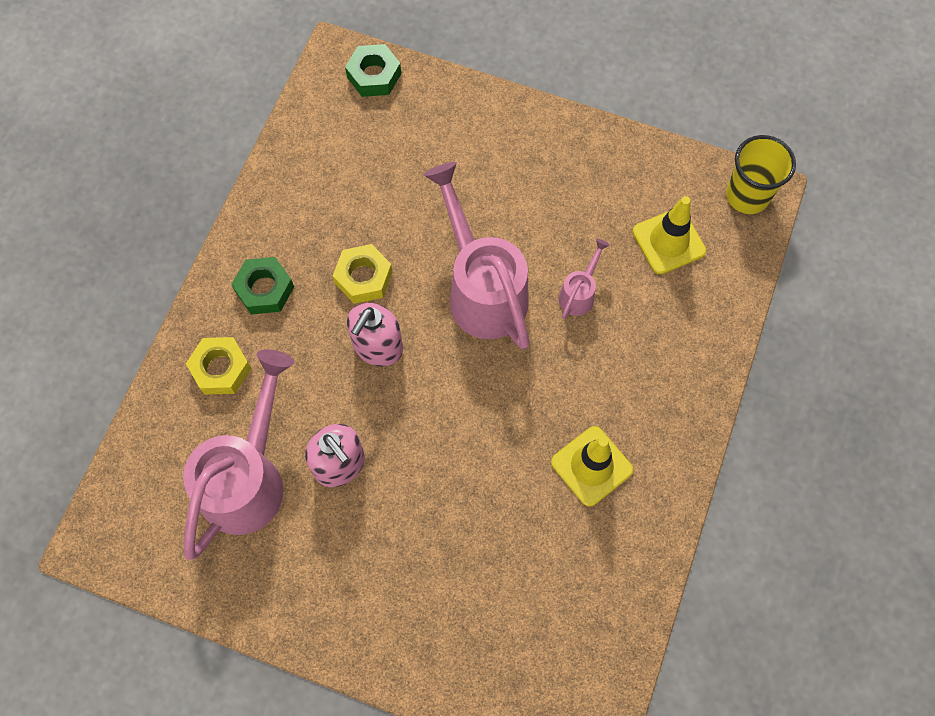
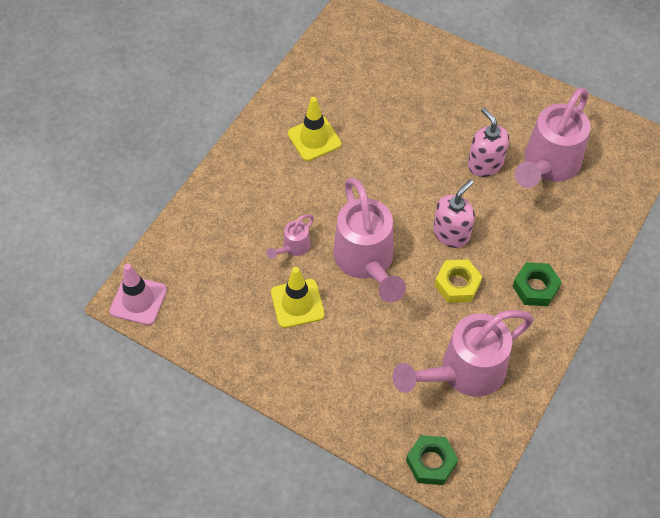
camera: 170 degrees left, 10 degrees down
yellow nut [186,337,251,395] -> none
yellow traffic cone [633,196,706,274] -> yellow traffic cone moved to [271,267,325,328]
yellow cup [726,135,796,214] -> pink traffic cone [110,264,167,325]
none -> pink watering can [392,310,534,397]

